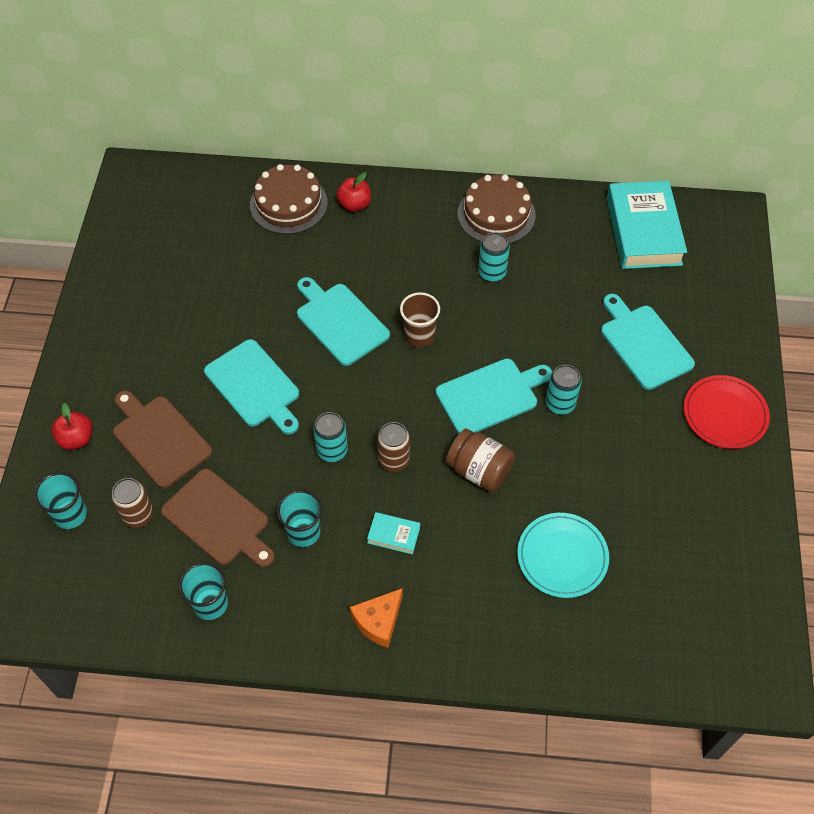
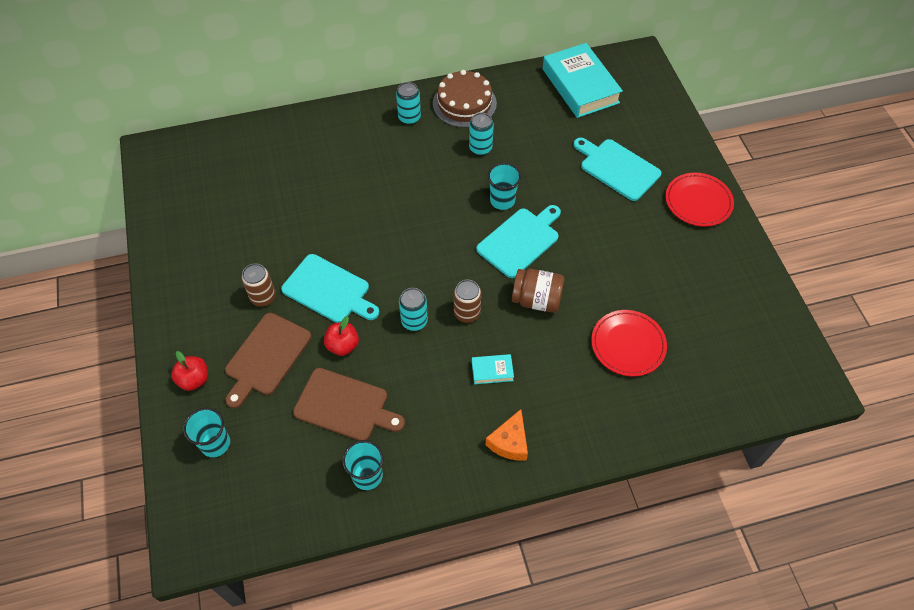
camera: 20 degrees left, 0 degrees up
brown can [111,478,154,528] -> brown can moved to [241,263,276,307]
brown cutting board [113,390,212,489] -> brown cutting board turned 90 degrees counterclockwise [225,313,312,408]
brown cake [250,164,328,234] -> none
turquoise cup [277,490,322,547] -> turquoise cup moved to [488,163,521,210]
turquoise cutting board [297,277,390,366] -> none
red apple [336,172,371,212] -> red apple moved to [324,316,359,356]
brown cup [400,292,440,348] -> none
turquoise plate [517,513,609,598] -> red plate [591,310,667,376]
turquoise can [545,365,582,414] -> turquoise can moved to [396,82,421,124]

